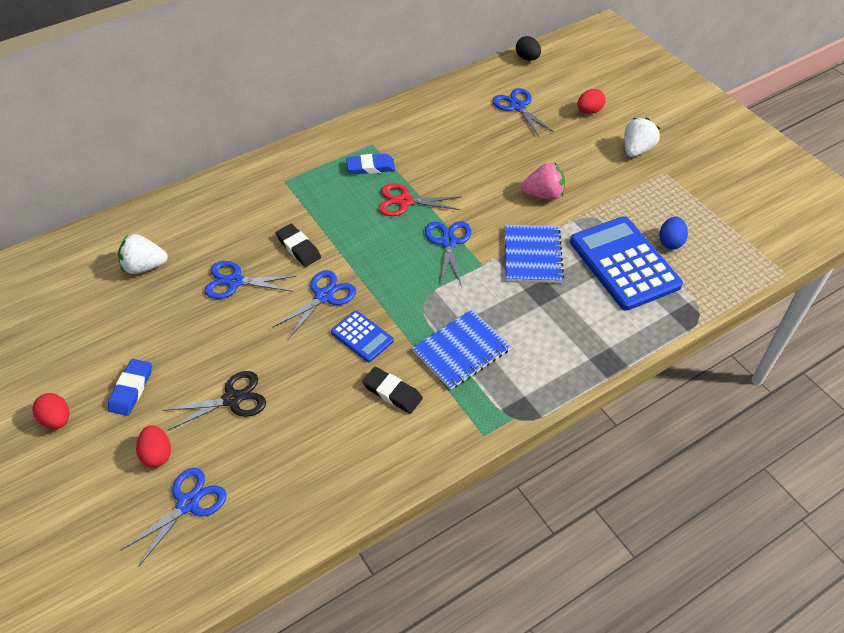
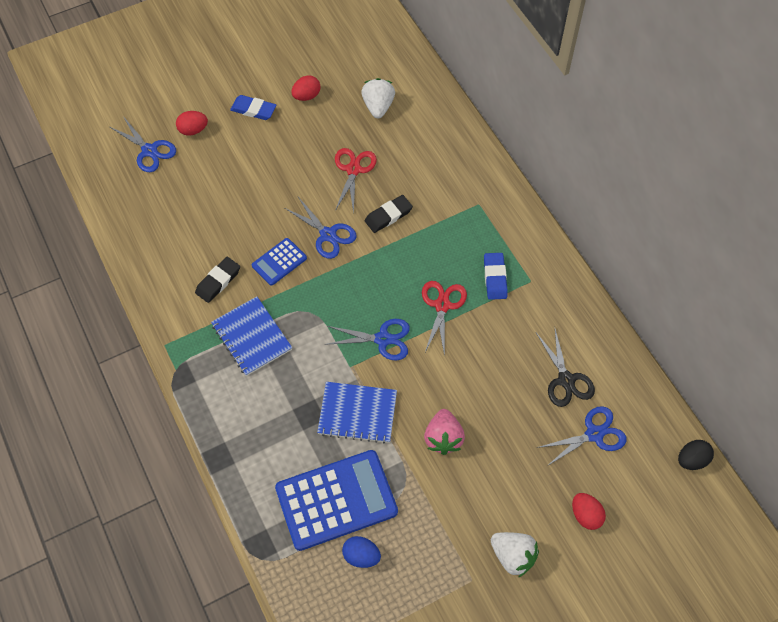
camera: 95 degrees right, 10 degrees up
red egg [32,393,70,429] -> red egg moved to [291,75,321,101]
black scissors [162,371,266,430] -> black scissors moved to [536,329,595,407]
blue scissors [204,261,296,299] -> red scissors [335,148,377,214]

